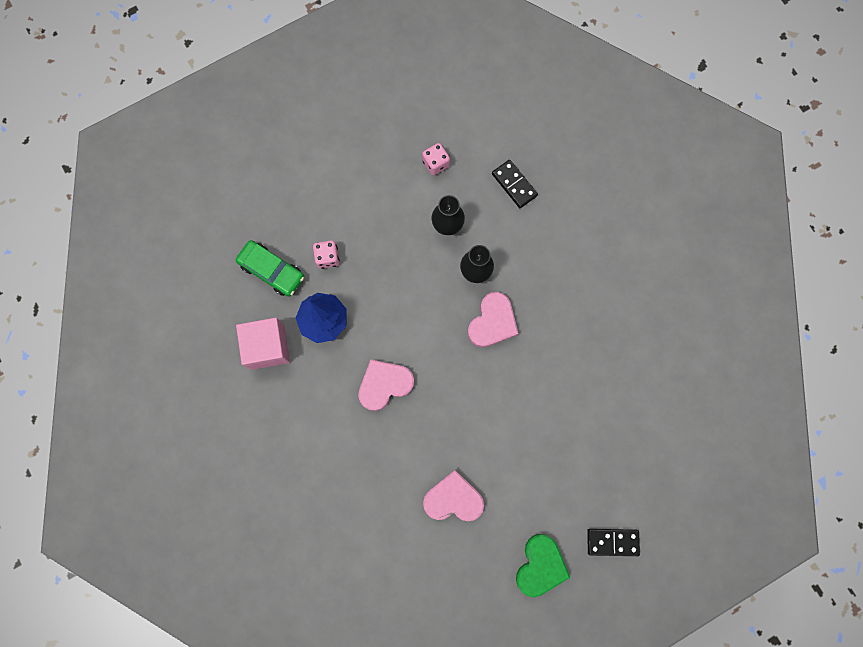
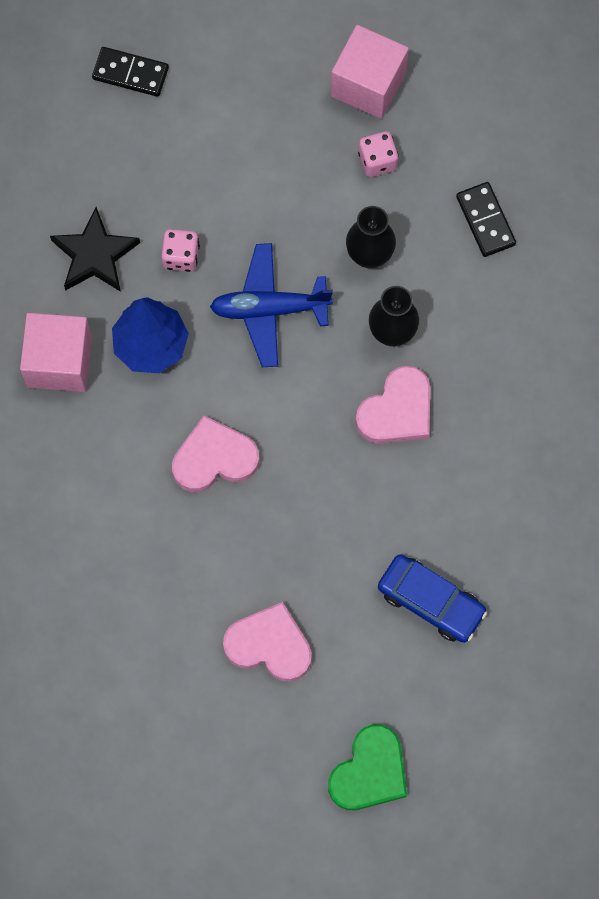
camera: 15 degrees right, 5 degrees down
green car [236,240,304,297] -> black star [50,207,140,292]
black domino [587,529,640,556] -> black domino moved to [92,47,169,97]
none -> blue plane [210,243,333,367]
none -> pink cube [331,25,409,119]
none -> blue car [378,554,487,643]

